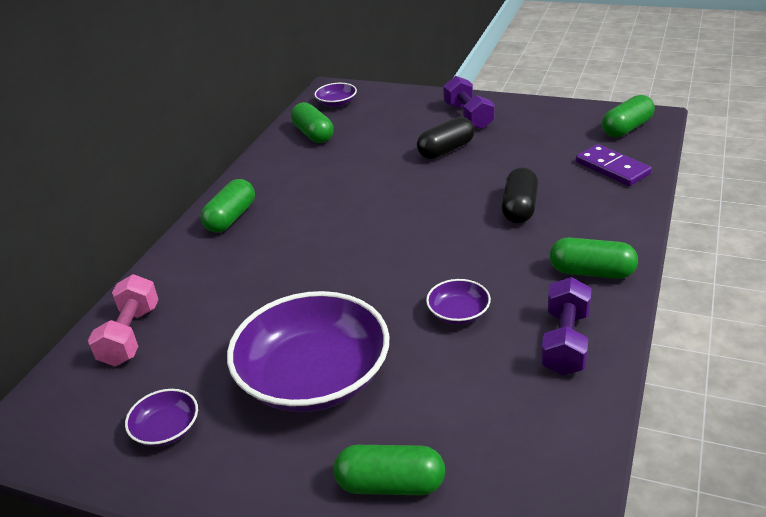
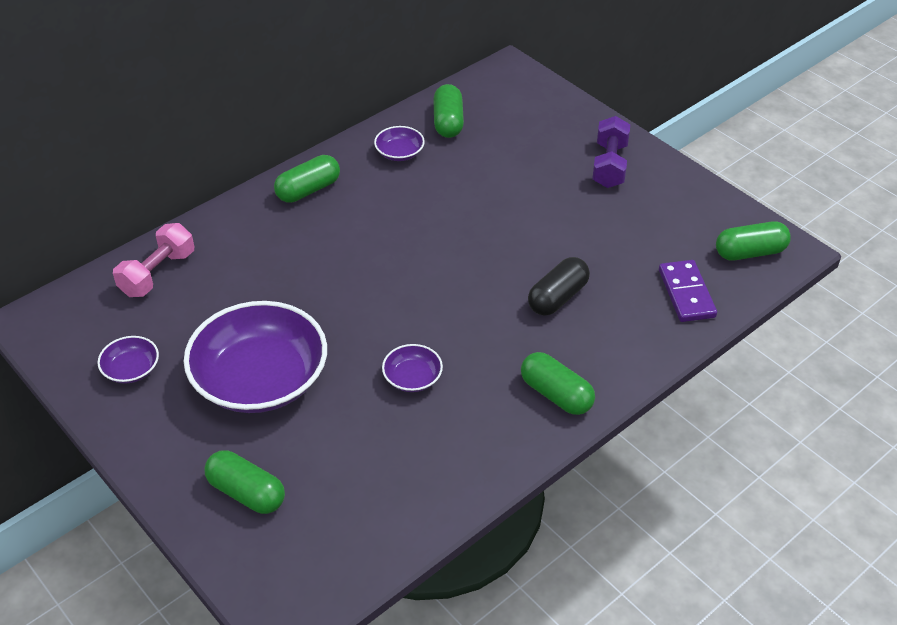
camera: 25 degrees right, 10 degrees up
purple bowl [315,83,357,107] -> purple bowl moved to [374,126,425,161]
black capsule [417,117,475,159] -> none
purple dumbbell [541,277,591,376] -> none

